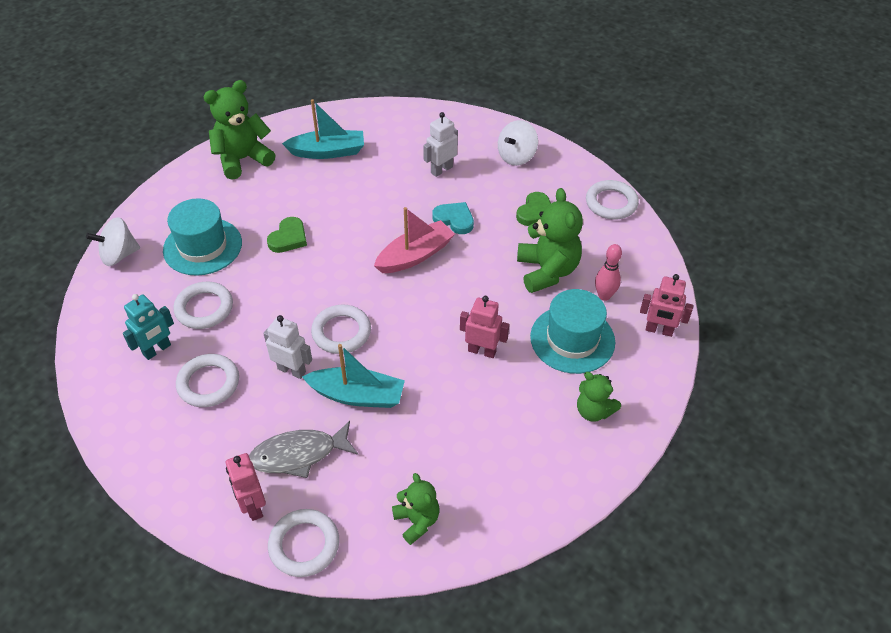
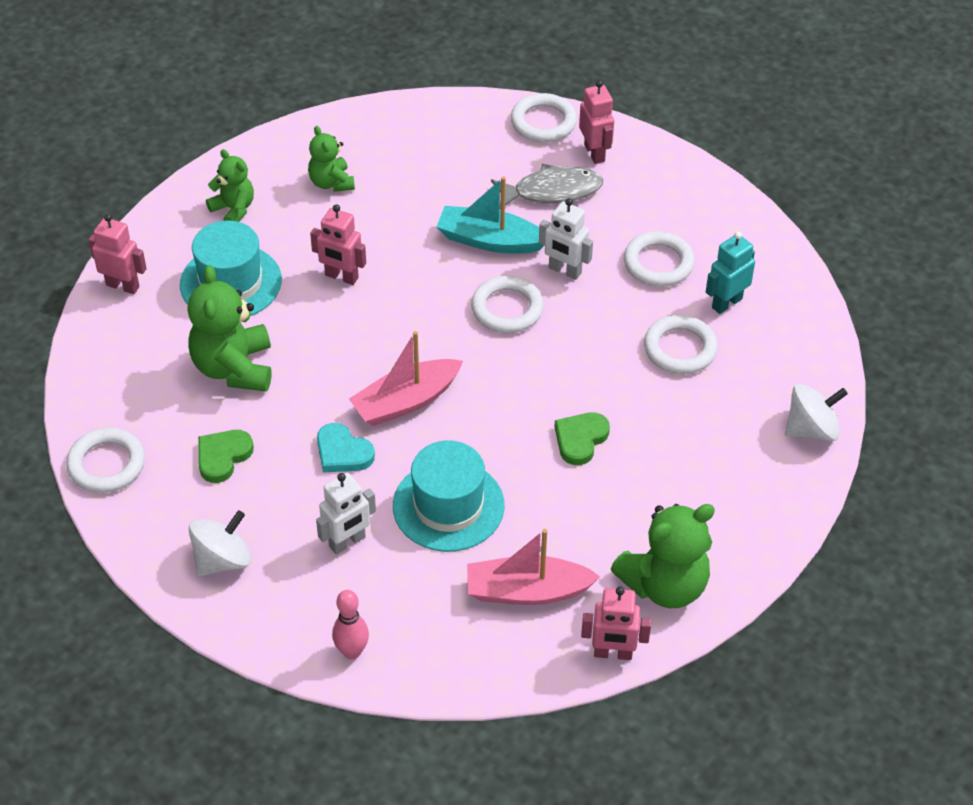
camera: 175 degrees left, 0 degrees up
turquoise hat [163,198,242,276] -> turquoise hat moved to [393,440,505,552]
turquoise boat [282,99,364,159] -> pink boat [467,529,600,605]
green teddy bear [392,473,440,545] -> green teddy bear moved to [308,126,355,192]
pink bowling pin [595,244,622,301] -> pink bowling pin moved to [332,590,369,660]
none -> pink robot [581,586,651,660]

